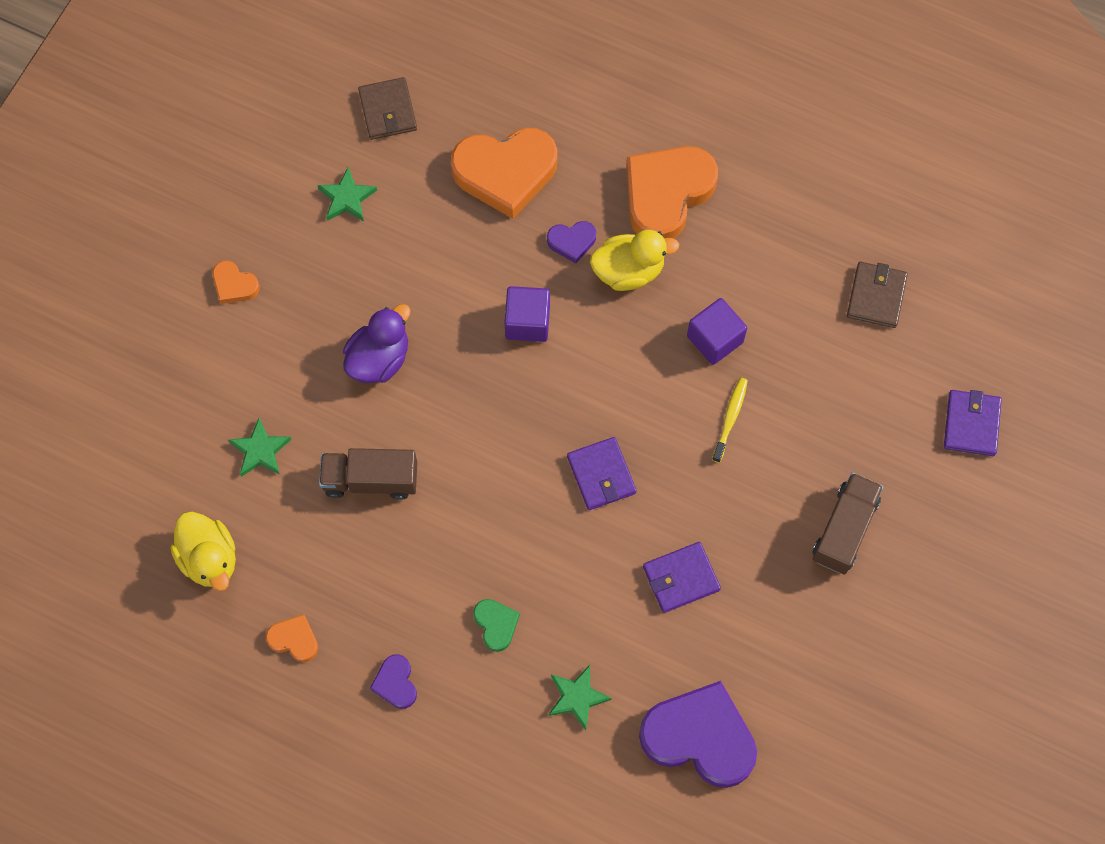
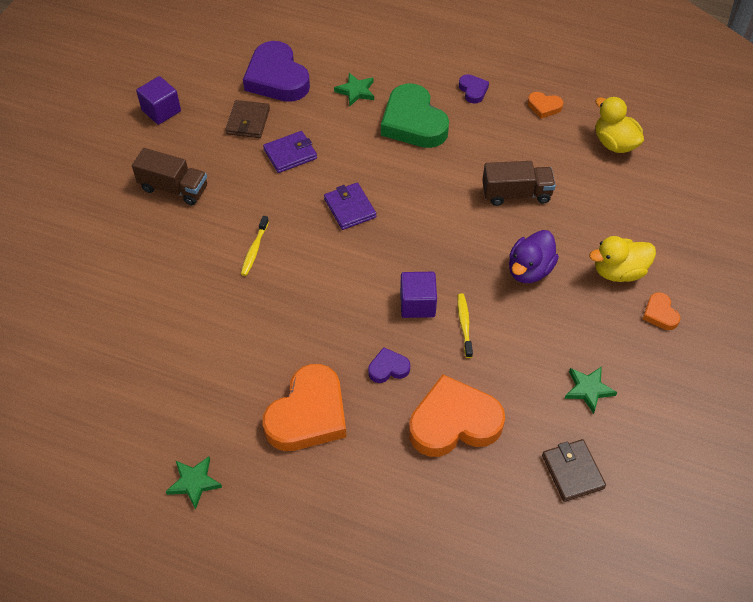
camera: 175 degrees right, 15 degrees down
orange heart [213,261,260,304] -> orange heart turned 135 degrees counterclockwise [643,292,681,330]
green star [228,418,291,477] -> green star moved to [166,457,222,510]
green heart [473,599,520,652] -> green heart [381,83,449,148], size x2.18
yellow duck [590,230,679,291] -> yellow duck moved to [589,236,656,282]
purple heart [639,681,757,788] -> purple heart turned 45 degrees clockwise [243,41,310,102]
purple cube [687,298,747,365] -> purple cube moved to [136,76,181,125]
brown truck [812,472,883,575] -> brown truck turned 90 degrees counterclockwise [132,148,207,205]
brown wallet [847,262,908,328] -> brown wallet moved to [225,100,270,138]
purple wallet [944,390,1002,456] -> none
none -> yellow toothbrush [457,294,473,358]

